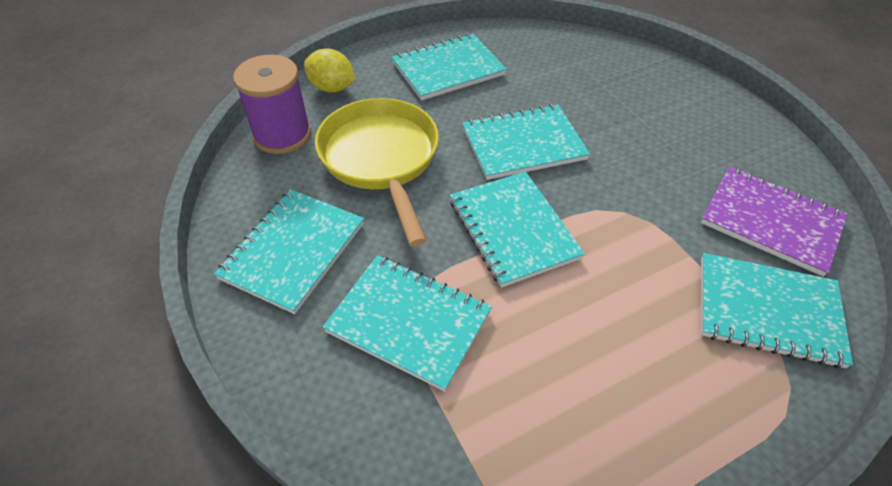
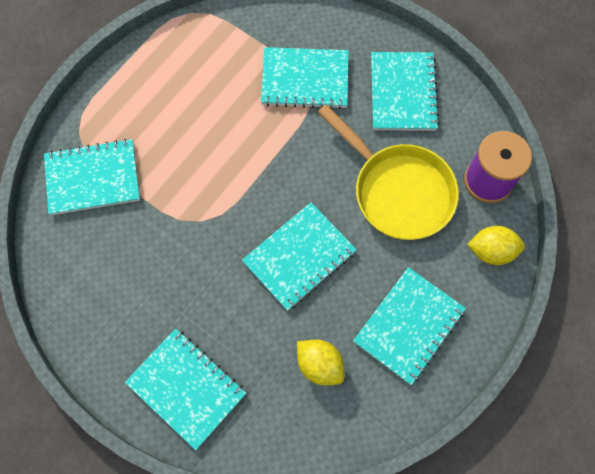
camera: 155 degrees right, 20 degrees up
turquoise notebook [450,171,585,287] -> turquoise notebook moved to [125,328,246,450]
purple notebook [701,167,848,277] -> none
none -> yellow lemon [297,339,345,386]

